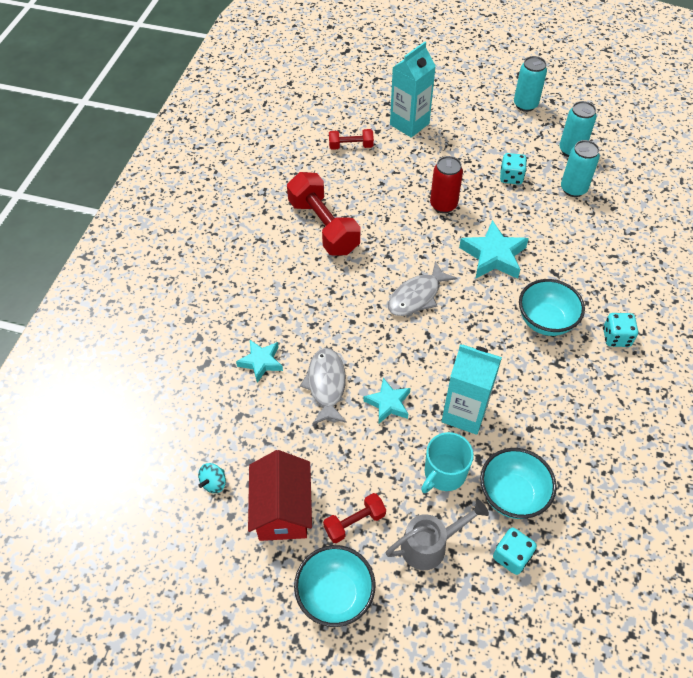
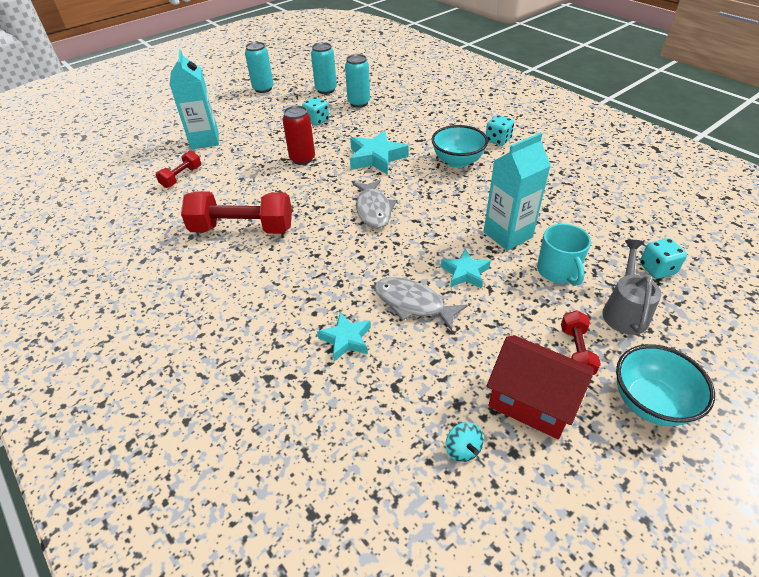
camera: 55 degrees left, 10 degrees down
turquoise bowl [480,448,557,519] -> none

